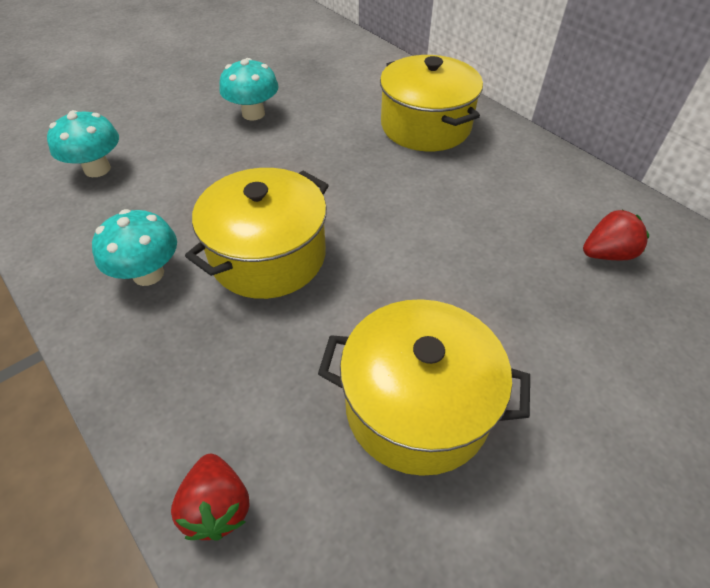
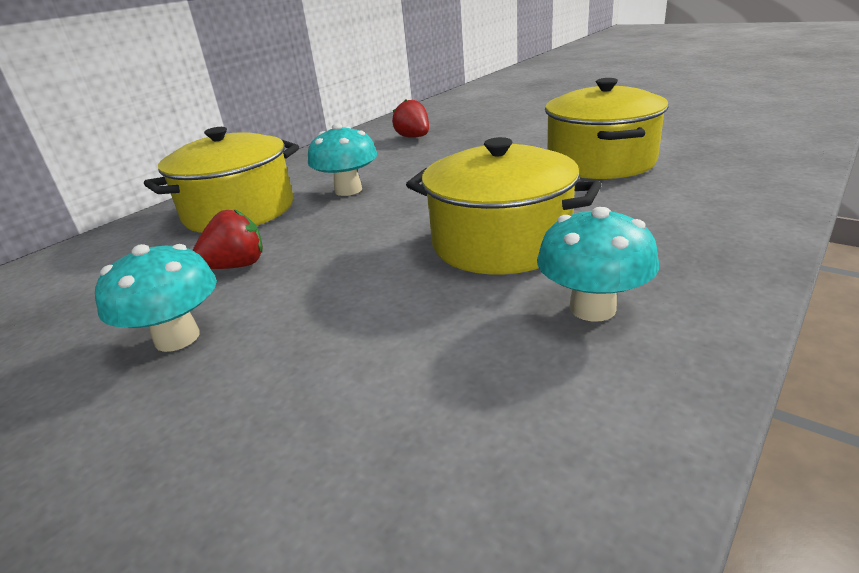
camera: 100 degrees left, 20 degrees down
turquoise mushroom [47,110,119,177] -> turquoise mushroom moved to [308,123,377,196]
red strawberry [171,454,250,541] -> red strawberry moved to [192,209,263,269]

